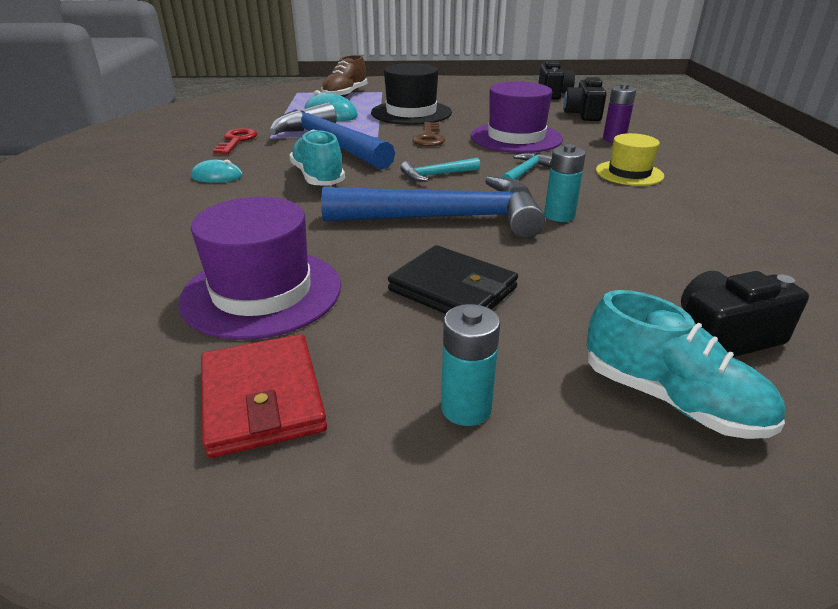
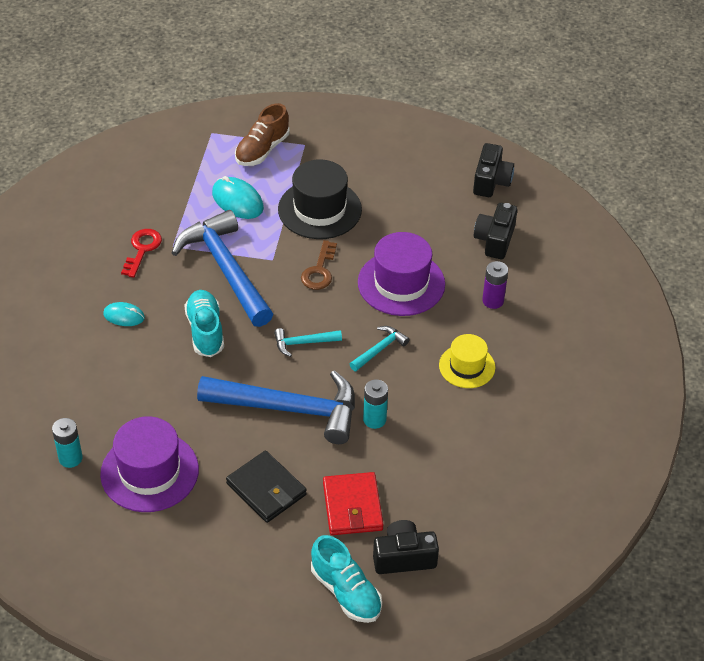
camera: 10 degrees right, 15 degrees up
red wallet [201,334,327,458] -> red wallet moved to [323,472,384,535]
turquoise battery [441,304,500,426] -> turquoise battery moved to [52,418,83,468]

